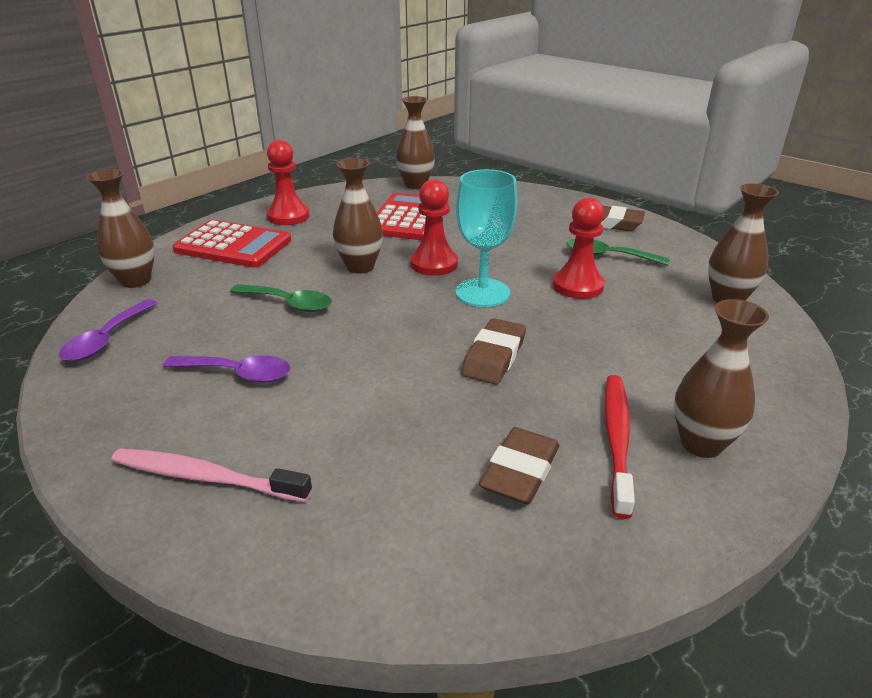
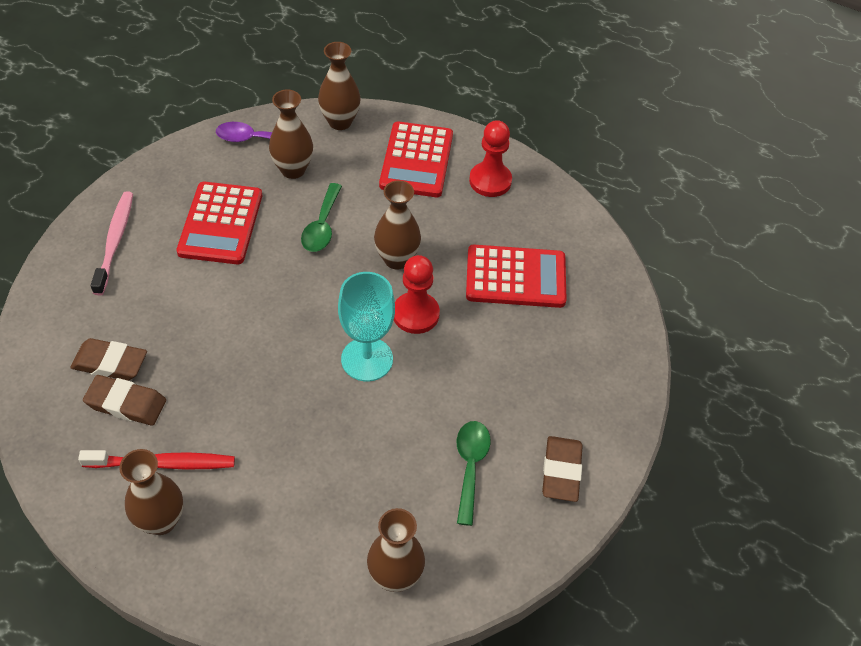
camera: 75 degrees right, 20 degrees up
purple spoon [163,355,291,383] -> red calculator [176,182,262,264]
brown vase [396,96,435,189] -> brown vase moved to [269,89,313,179]
brown eraser [461,318,526,385] -> brown eraser moved to [70,338,147,381]
red pawn [553,197,605,299] -> none

